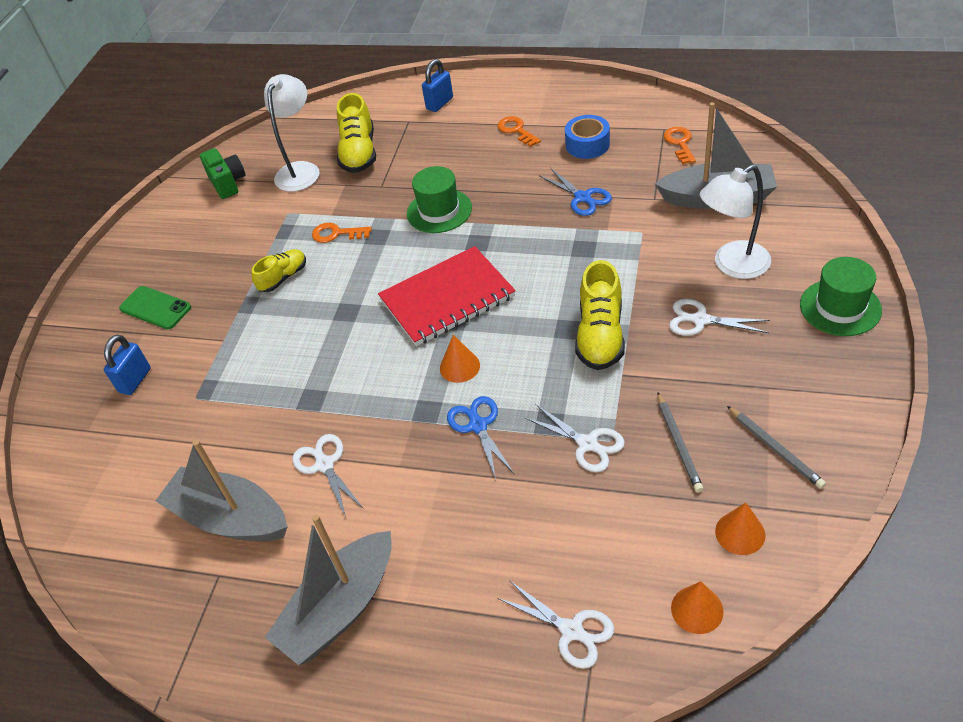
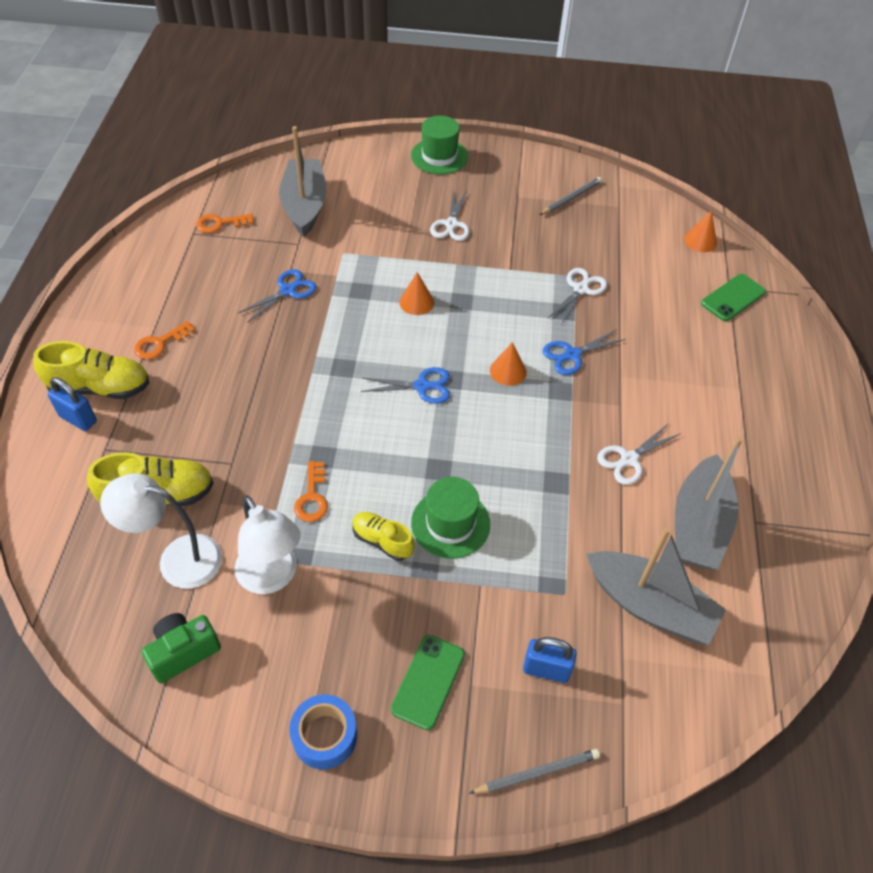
camera: 105 degrees left, 5 degrees up
grey boat [265,514,392,665] -> grey boat moved to [586,527,726,645]
red notebook [378,246,516,346] -> blue scissors [361,367,450,404]
green hat [407,166,472,233] -> green hat moved to [411,477,490,559]
white scissors [497,580,614,669] -> green phone [701,274,766,321]
blue tape [565,115,610,159] -> blue tape moved to [289,694,357,769]
yellow shoe [575,260,625,370] -> yellow shoe moved to [34,341,149,399]
grey pencil [657,392,704,493] -> grey pencil moved to [469,749,600,794]
white lamp [700,165,771,279] -> white lamp moved to [234,495,301,594]
orange cone [715,503,765,555] -> orange cone moved to [399,272,434,315]

